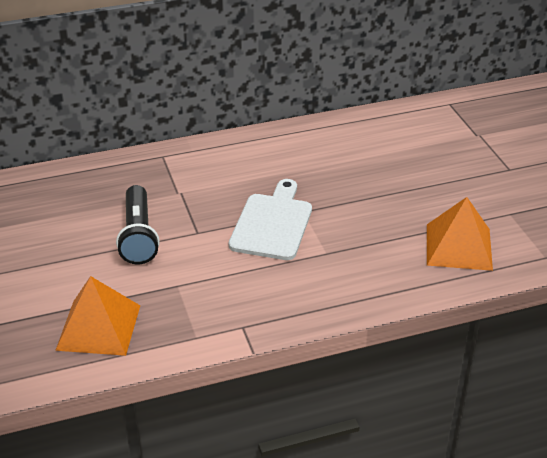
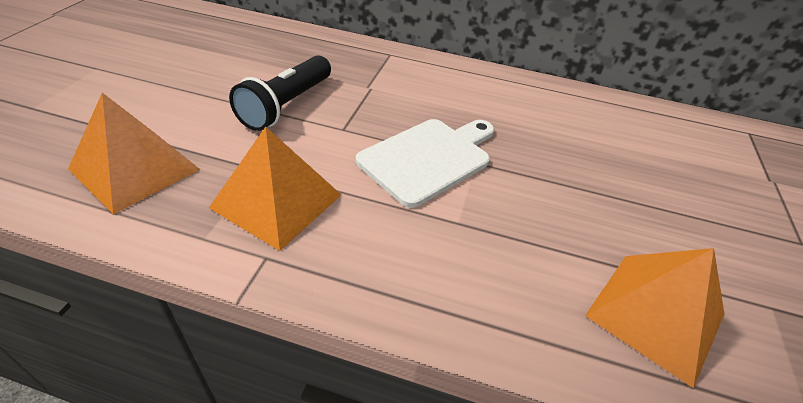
camera: 30 degrees right, 5 degrees up
none -> orange pyramid [209,127,341,251]

